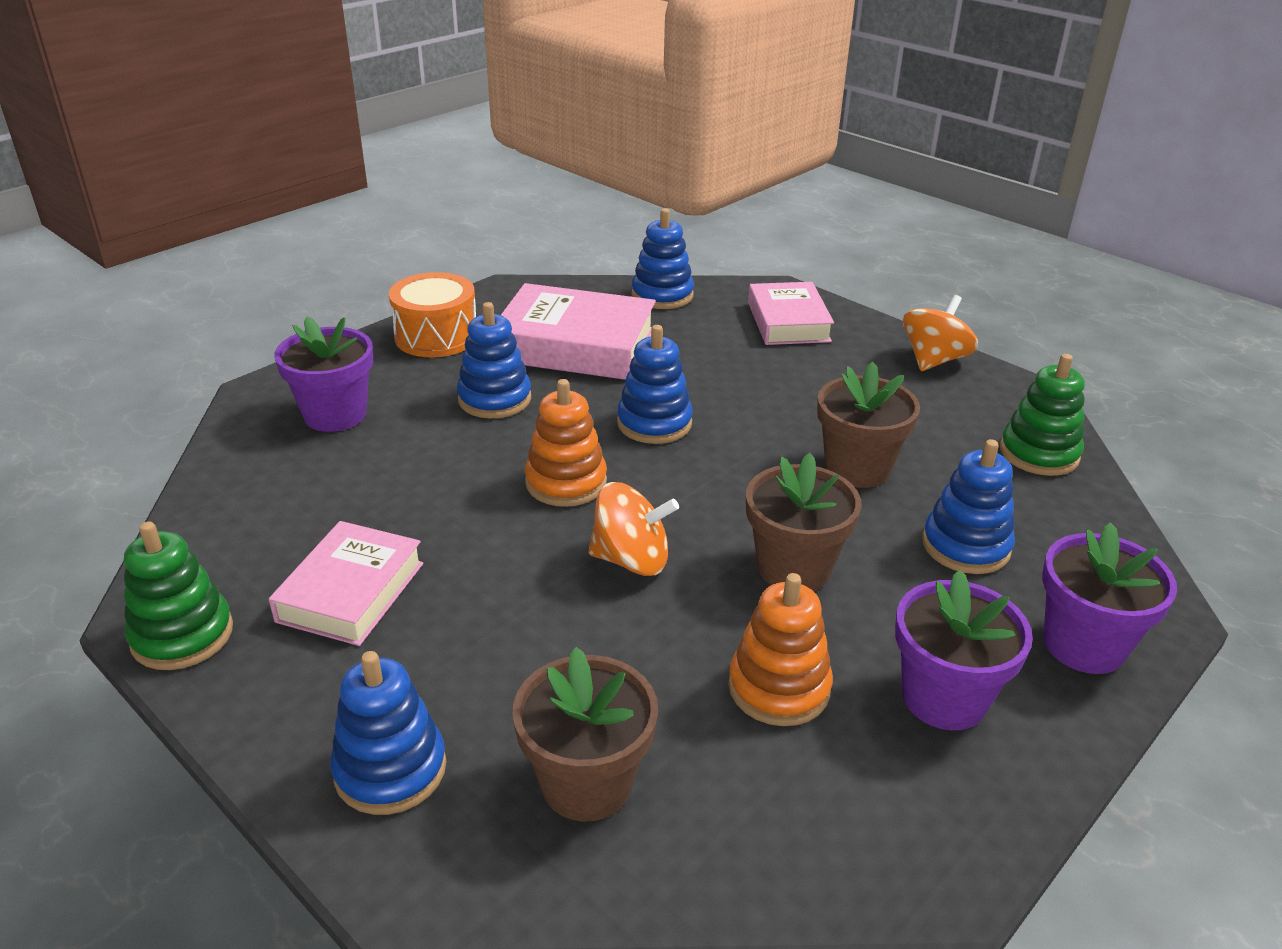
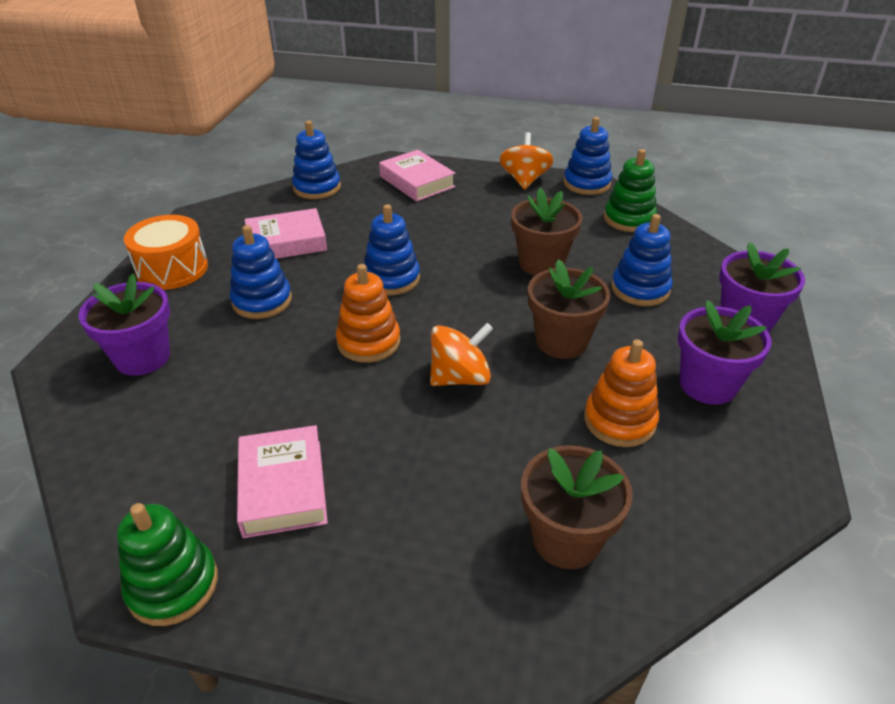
camera: 30 degrees left, 5 degrees up
blue stacking toy [330,651,447,815] -> blue stacking toy moved to [563,117,612,195]
pink book [501,283,656,380] -> pink book [245,208,327,259], size x0.66

